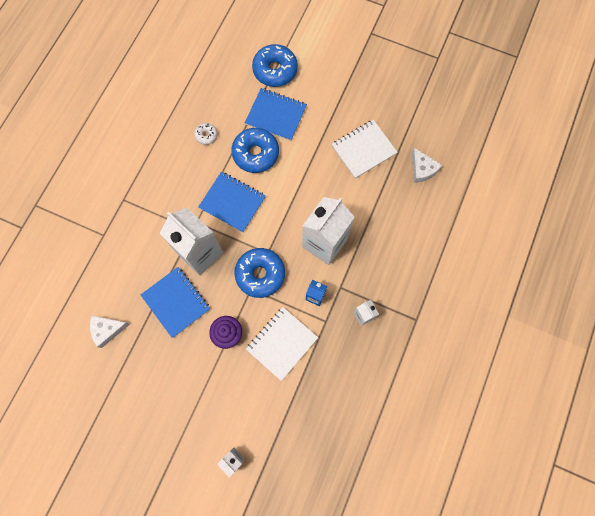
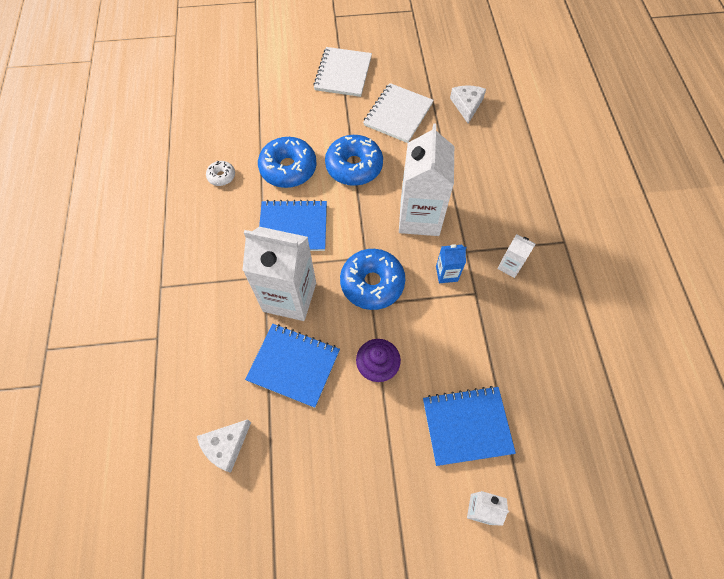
camera: 30 degrees left, 10 degrees down
blue notebook [245,88,307,141] -> blue notebook moved to [423,386,516,466]
white notebook [246,307,318,381] -> white notebook moved to [313,47,372,97]
blue donut [252,44,298,87] -> blue donut moved to [325,135,383,186]
white cheese [412,148,442,183] -> white cheese turned 120 degrees counterclockwise [450,85,486,124]

